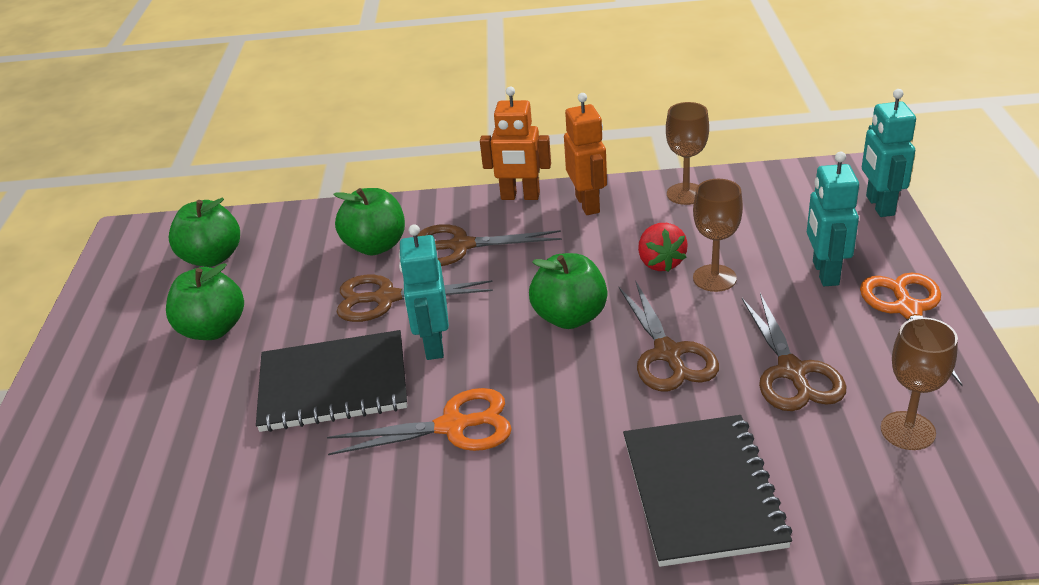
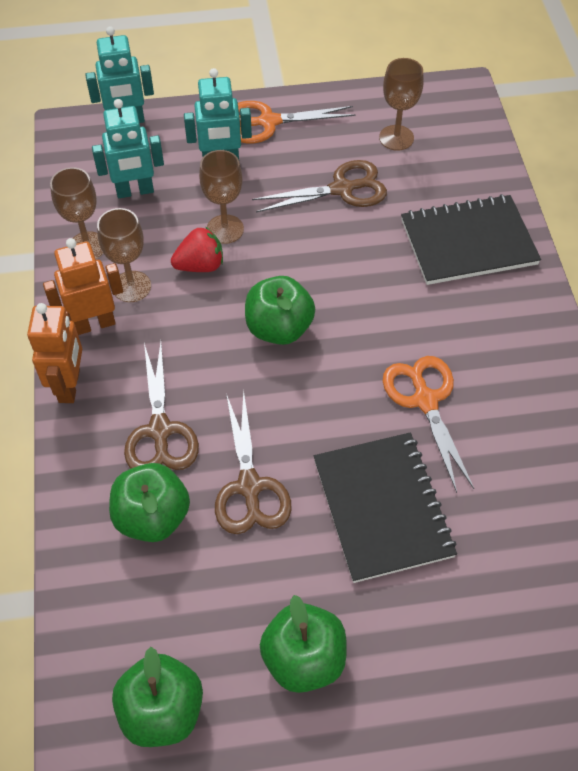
camera: 100 degrees left, 20 degrees up
turquoise robot [399,224,449,360] -> turquoise robot moved to [92,99,164,198]
brown scissors [618,282,719,391] -> none
none -> brown goblet [97,208,151,302]

